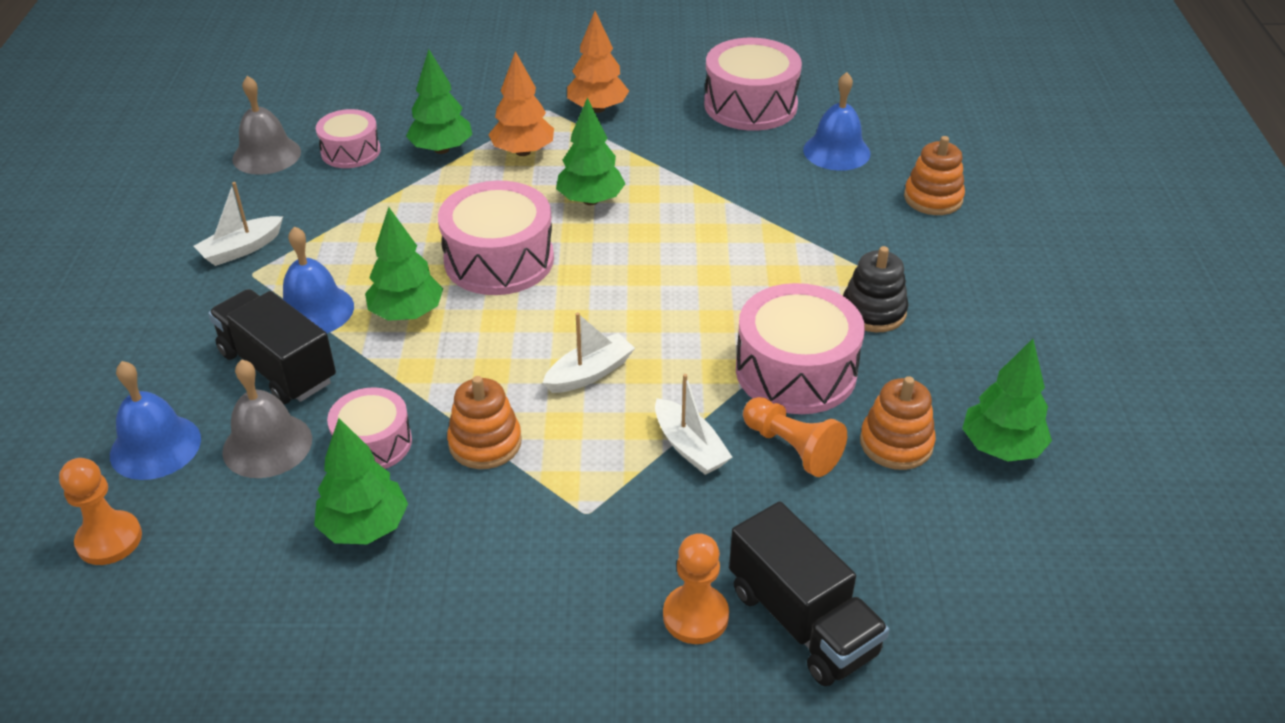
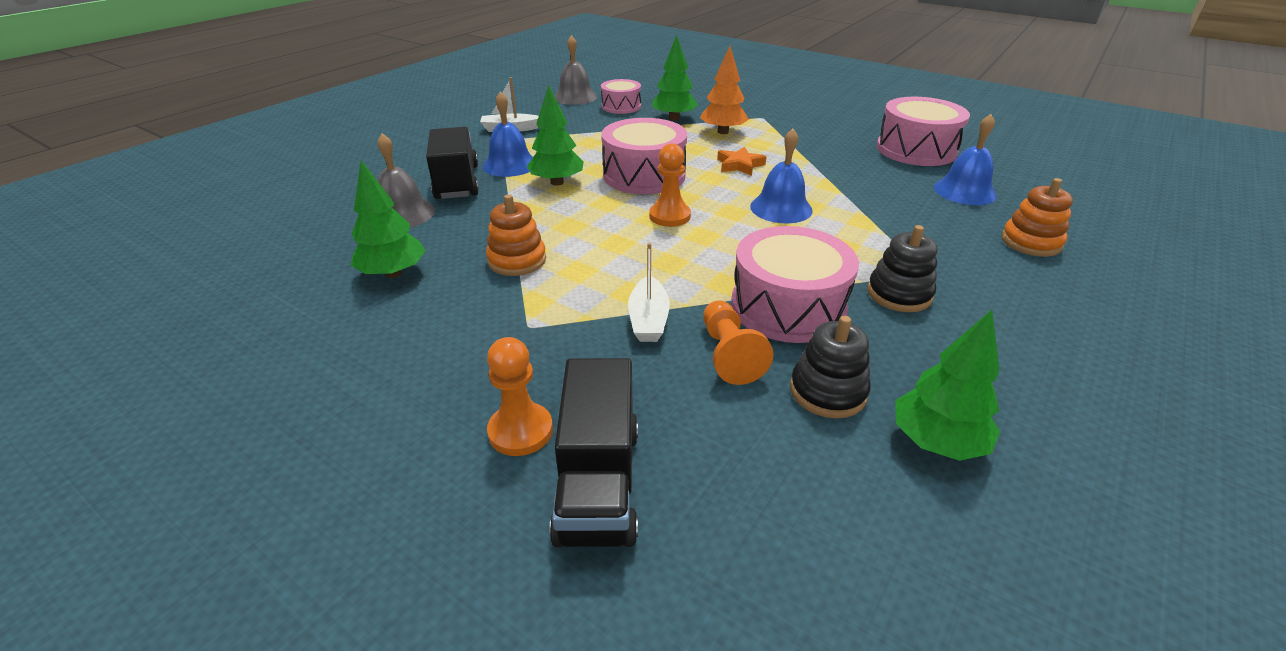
camera: 35 degrees right, 5 degrees down
orange pawn [59,458,142,565] -> orange pawn moved to [649,143,691,227]
blue bell [110,361,201,480] -> blue bell moved to [750,129,813,224]
pink drum [327,387,412,469] -> none
white boat [543,312,635,393] -> none
green tree [556,97,626,205] -> orange star [717,146,767,176]
orange tree [567,11,629,113] -> none
orange stacking toy [860,376,936,470] -> black stacking toy [790,316,871,418]

